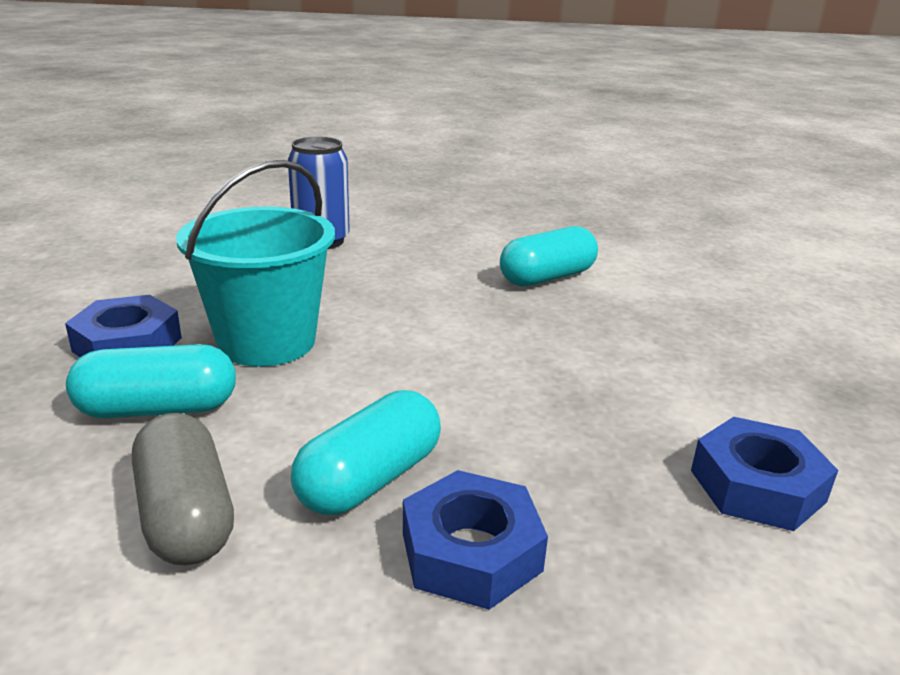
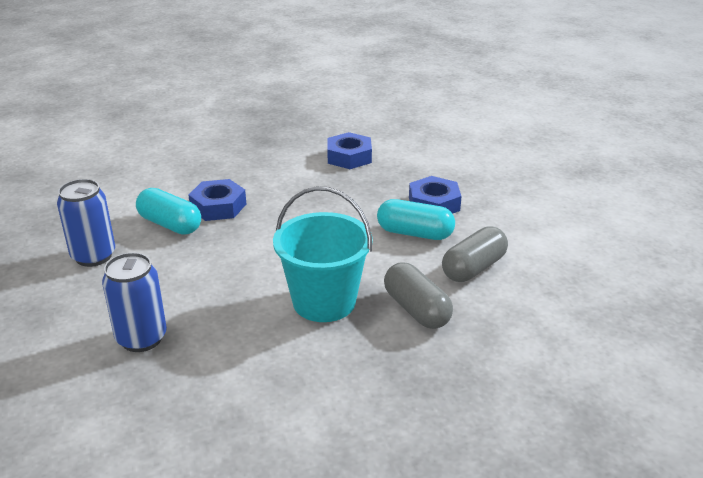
camera: 110 degrees left, 5 degrees up
blue nut [65,295,182,357] -> blue nut moved to [188,179,246,221]
turquoise capsule [66,344,236,419] -> grey capsule [384,262,453,329]
none -> blue can [57,179,115,267]

